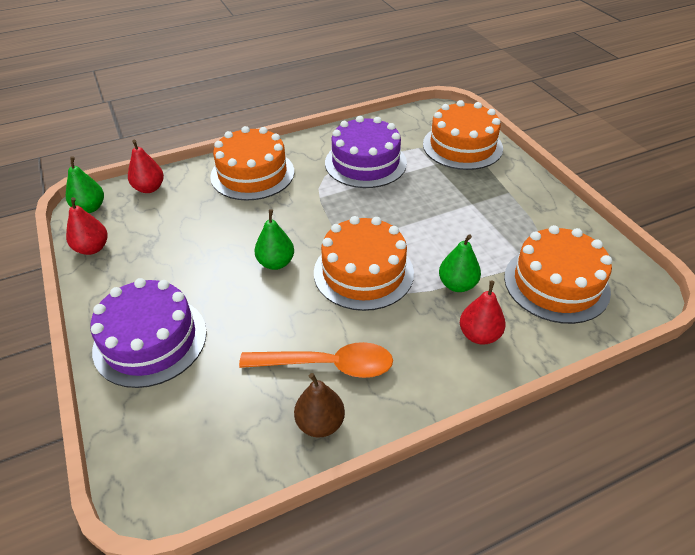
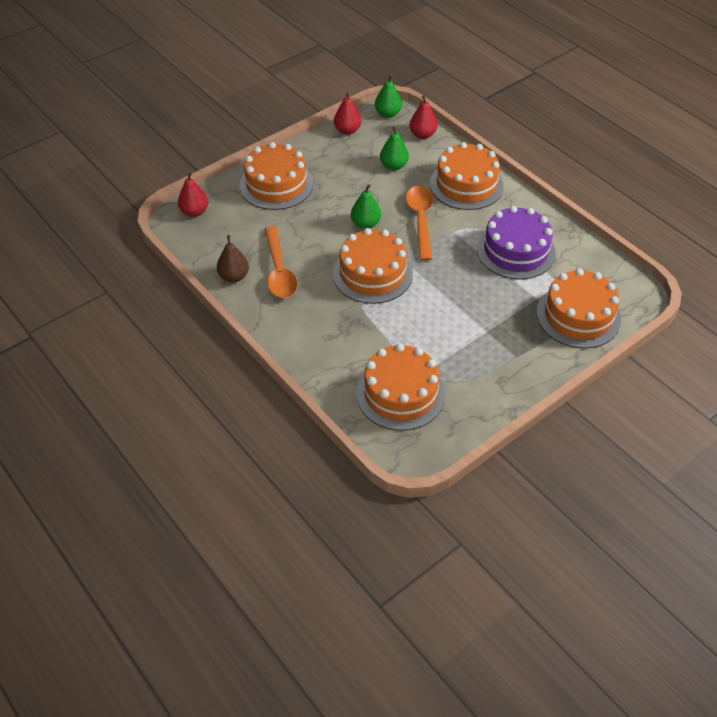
camera: 75 degrees right, 5 degrees up
purple cake [91,278,207,388] -> orange cake [239,142,313,210]
green pear [439,234,481,292] -> green pear moved to [380,126,409,170]
red pear [460,281,506,345] -> red pear moved to [178,172,208,217]
none -> orange spoon [406,186,433,261]

